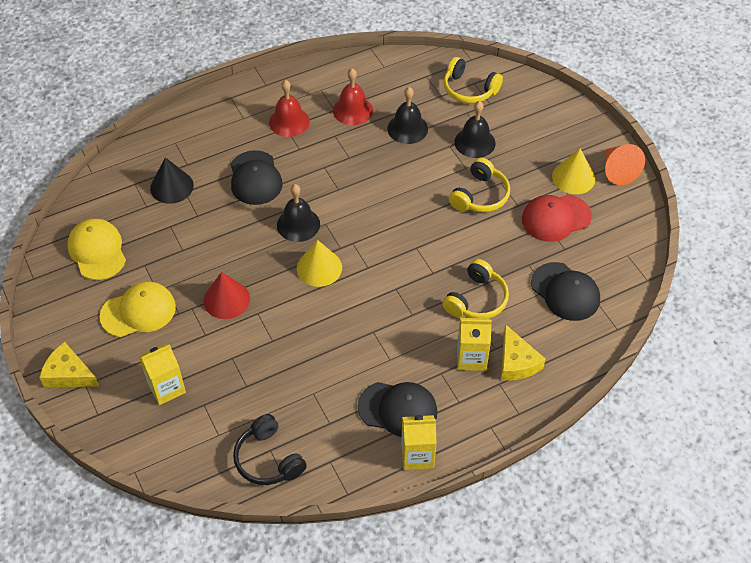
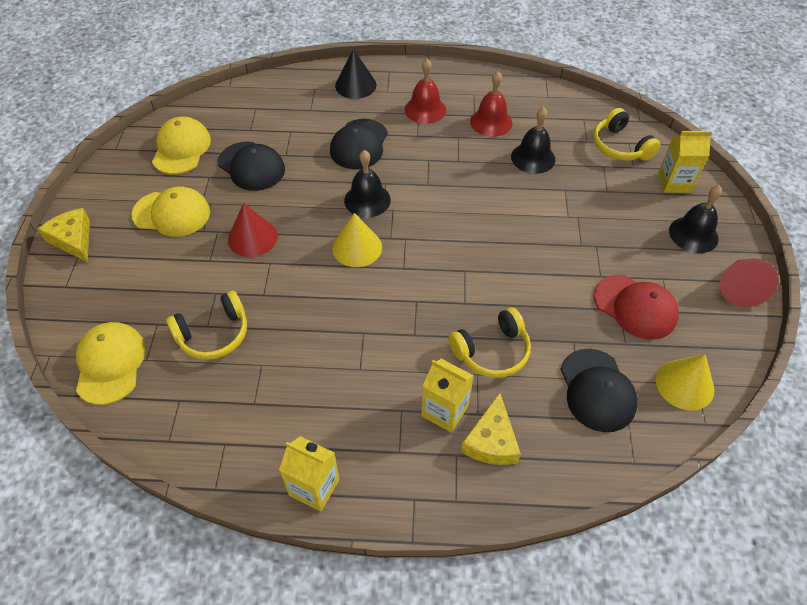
camera: 30 degrees right, 0 degrees up
yellow carton [139,344,186,405] -> yellow carton moved to [658,131,712,193]
black cone [150,157,194,204] -> black cone moved to [335,49,376,99]
black headphones [233,414,307,485] -> none
black cap [358,382,437,437] -> black cap moved to [218,142,285,191]
yellow headphones [449,158,510,212] -> yellow headphones moved to [166,291,247,360]
black bell [454,101,495,158] -> black bell moved to [669,185,722,253]
red cap [522,194,592,242] -> red cap turned 150 degrees counterclockwise [594,275,679,340]
yellow cone [552,149,595,194] -> yellow cone moved to [656,354,714,411]
orange cone [605,144,645,185] -> red cone [720,259,779,307]
none -> yellow cap [76,322,146,405]

